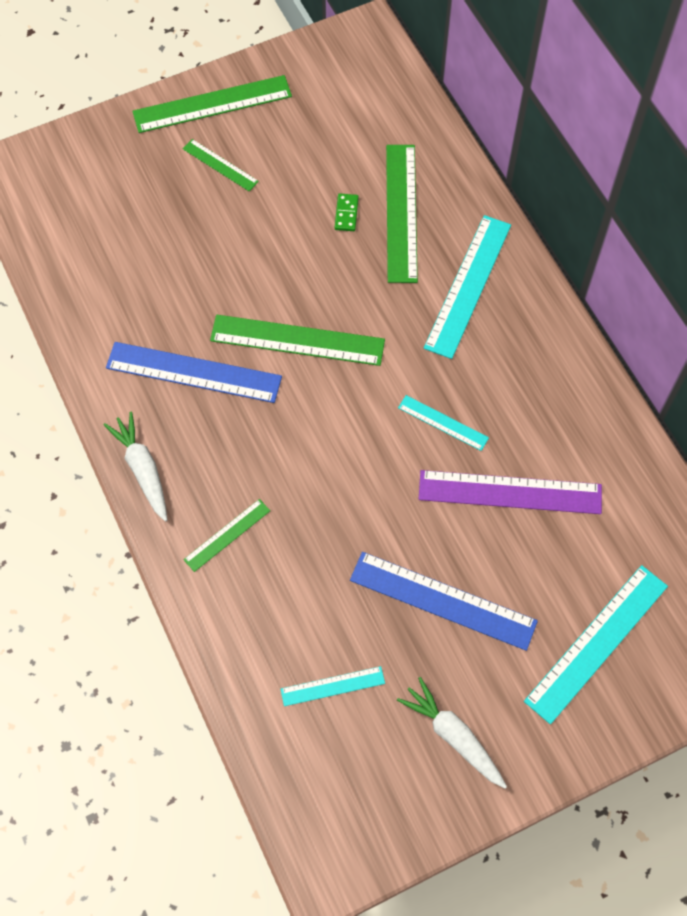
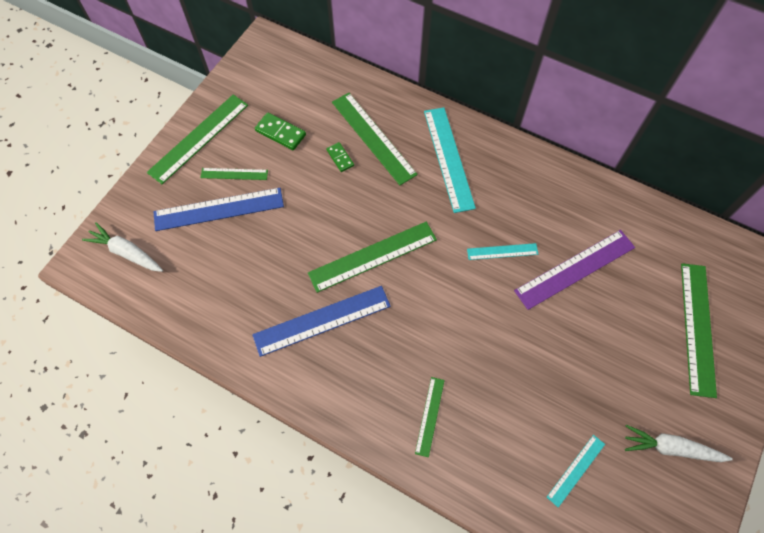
camera: 35 degrees left, 0 degrees up
white carrot [104,412,167,521] -> white carrot moved to [82,222,163,272]
blue ruler [350,552,538,651] -> blue ruler moved to [153,188,284,231]
turquoise ruler [524,565,668,724] -> green ruler [681,263,717,398]
none -> green domino [255,112,306,150]

